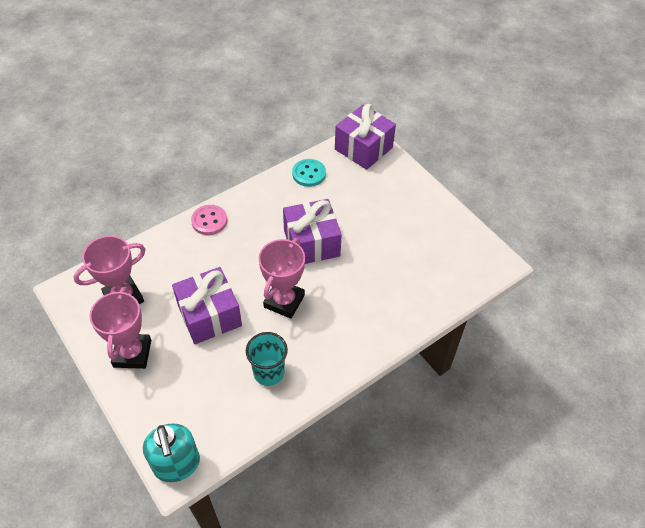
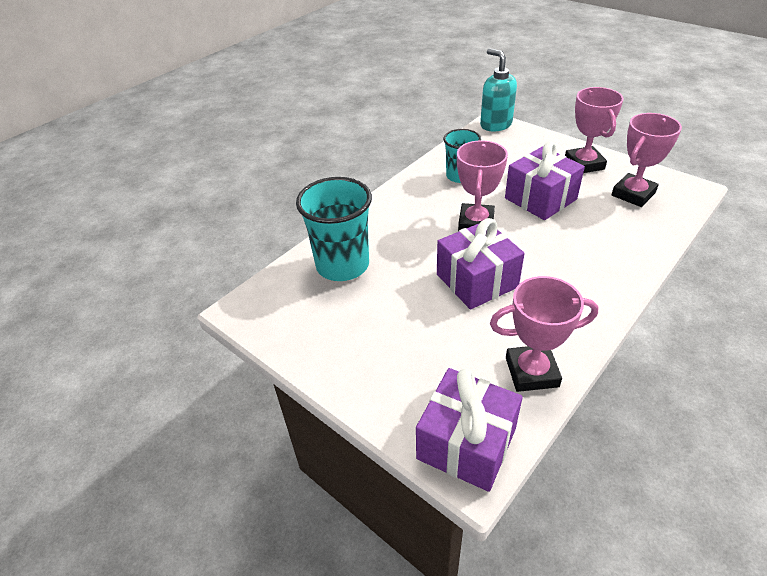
camera: 170 degrees right, 10 degrees down
pink button [191,205,227,235] -> none
turquoise button [292,159,326,187] -> pink trophy [490,276,599,392]
none -> turquoise cup [296,177,372,281]

